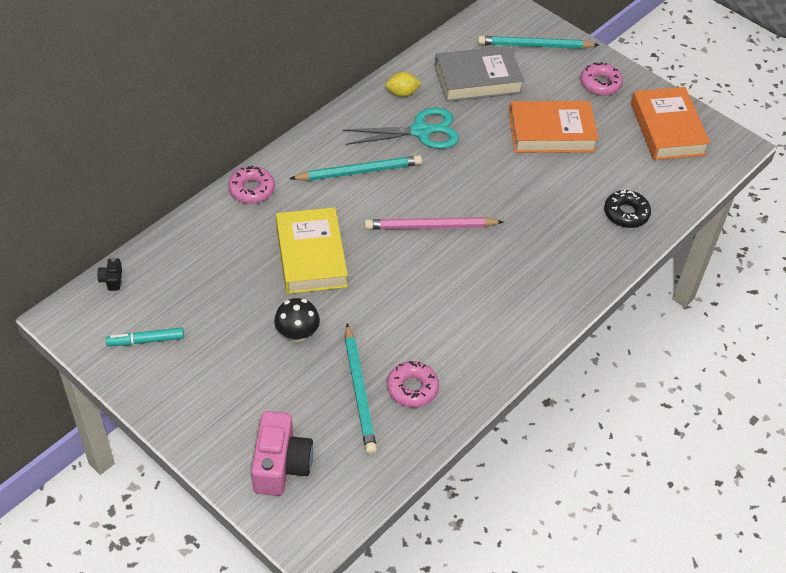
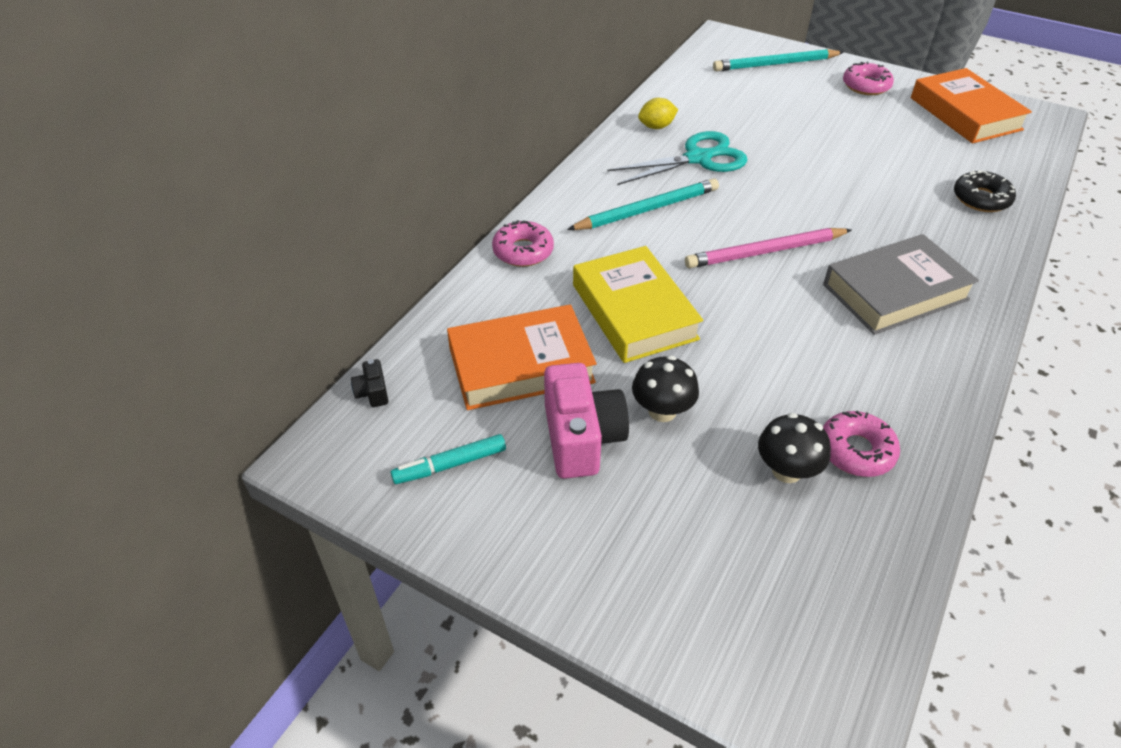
camera: 10 degrees left, 5 degrees down
pink camera [251,411,314,496] -> pink camera moved to [544,363,629,479]
turquoise pencil [345,324,377,455] -> black mushroom [758,413,831,483]
grey book [434,46,524,102] -> grey book moved to [823,234,979,335]
orange book [509,101,599,153] -> orange book moved to [447,304,597,410]

